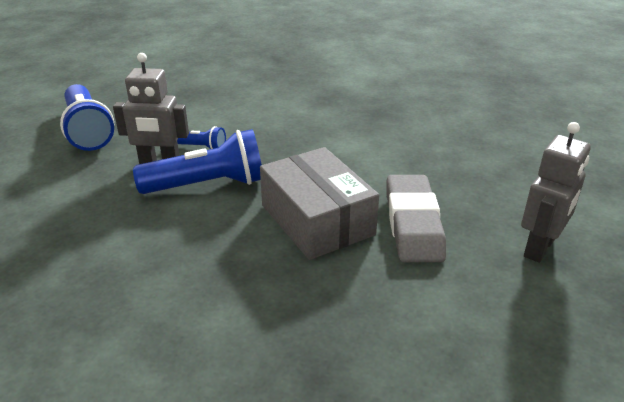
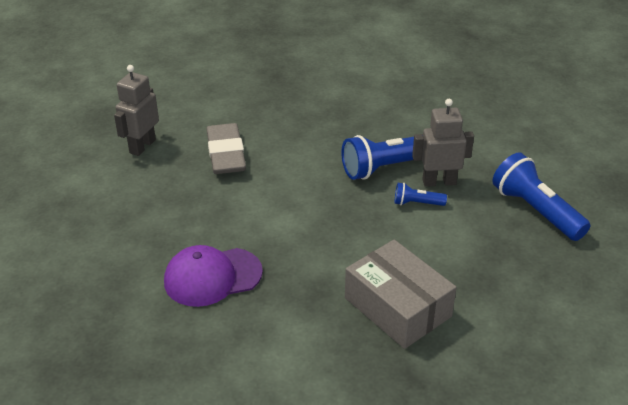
camera: 170 degrees right, 5 degrees up
grey box [260,147,379,260] -> grey box moved to [345,239,457,349]
none -> purple cap [164,245,263,307]

